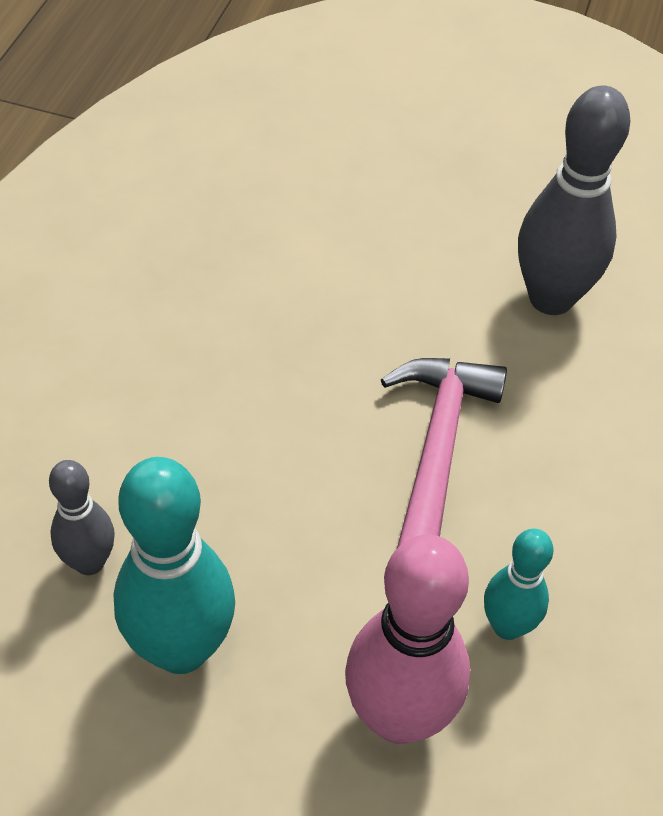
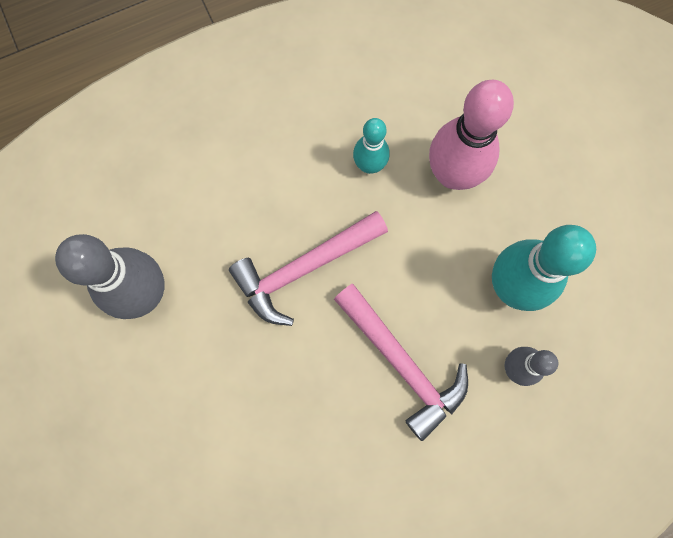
camera: 130 degrees left, 25 degrees up
none -> pink hammer [334,284,468,441]

